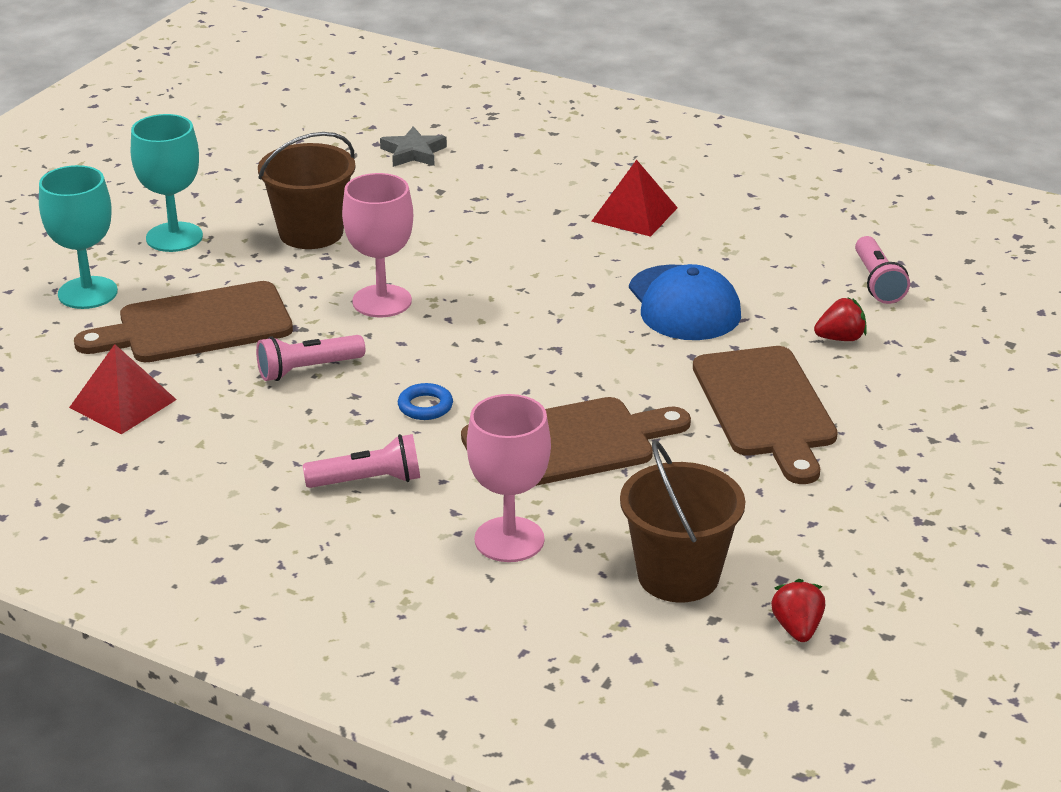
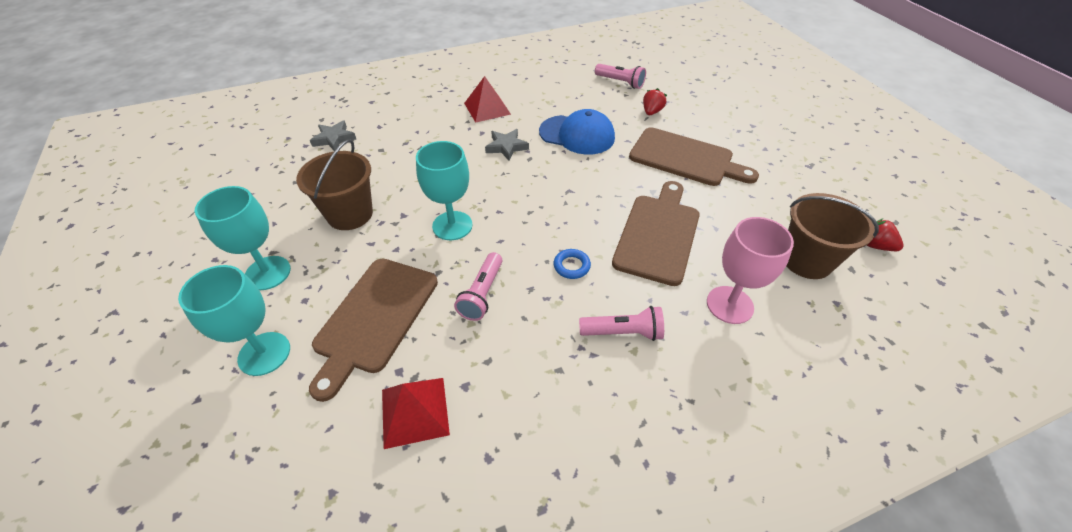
camera: 50 degrees left, 15 degrees up
pink flashlight [303,434,420,488] -> pink flashlight turned 60 degrees clockwise [579,306,664,341]
pink goblet [342,173,413,317] -> turquoise goblet [416,141,472,240]
none -> grey star [485,129,529,161]

